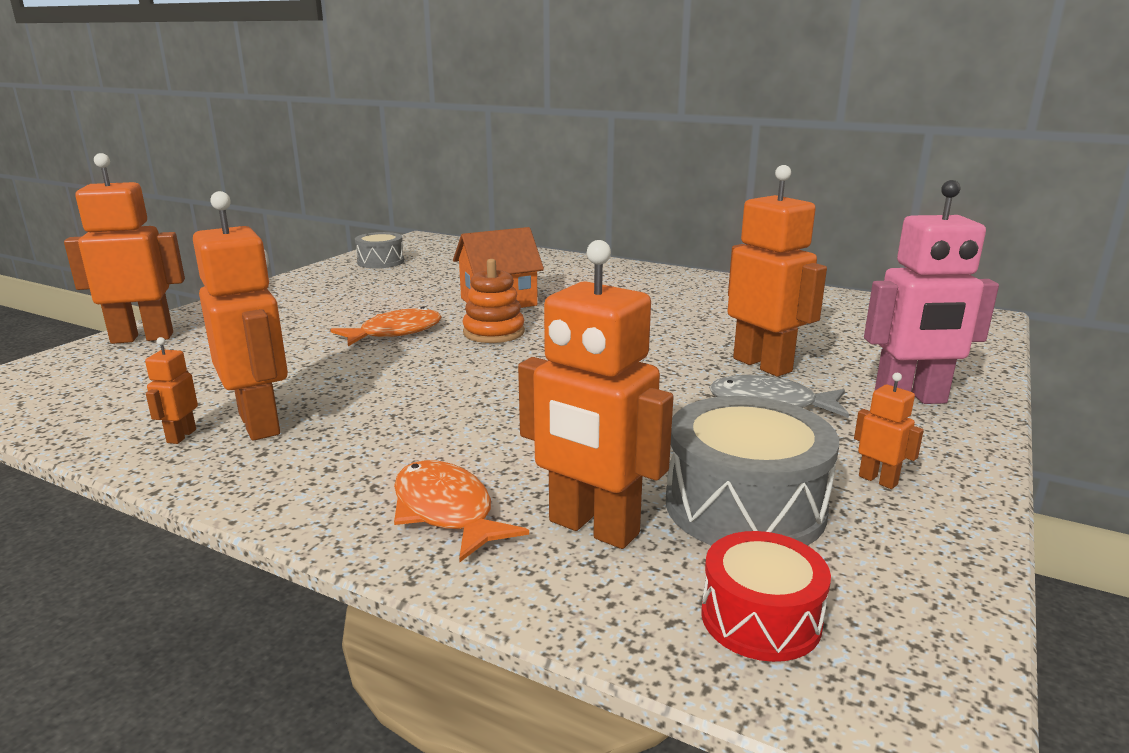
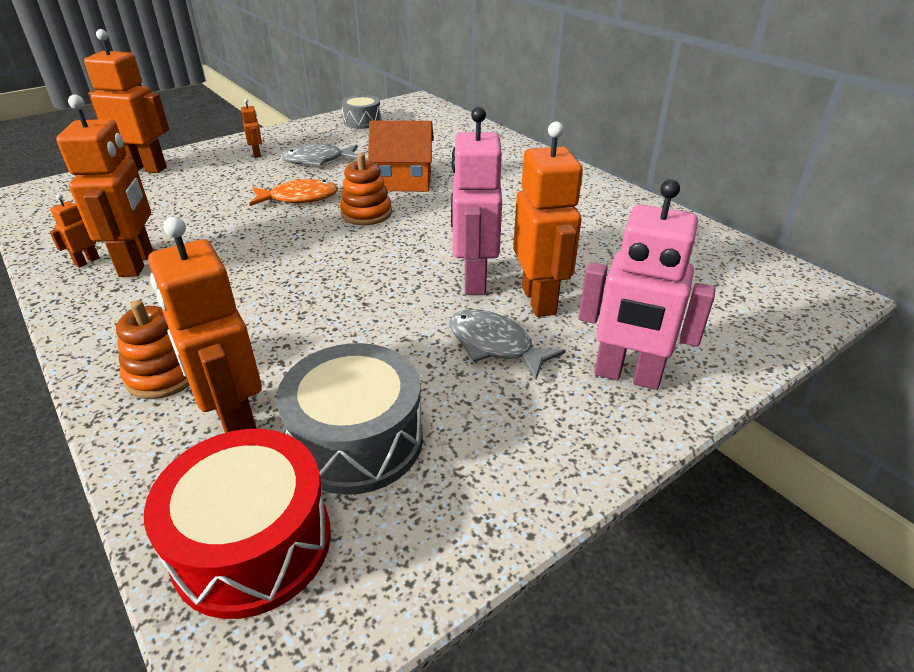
camera: 25 degrees right, 15 degrees up
orange fish [394,460,529,562] -> orange stacking toy [116,300,190,399]
red drum [701,531,831,662] -> red drum [144,429,331,619], size x1.66
orange robot [854,373,924,489] -> orange robot moved to [241,99,262,158]
none -> grey fish [281,144,358,166]
none -> pink robot [451,107,502,295]

